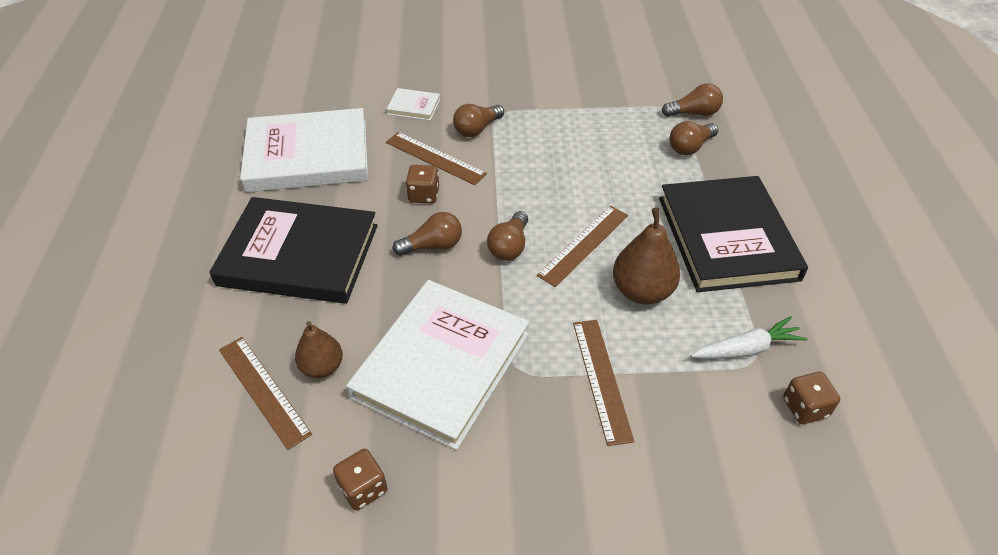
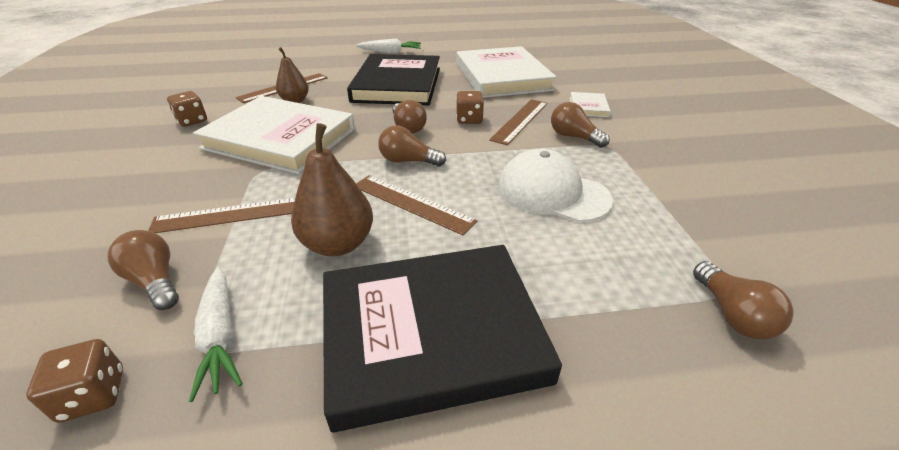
camera: 85 degrees right, 10 degrees down
brown light bulb [669,121,719,155] -> brown light bulb moved to [108,230,179,310]
none -> white carrot [356,39,421,53]
none -> white cap [498,149,613,222]

